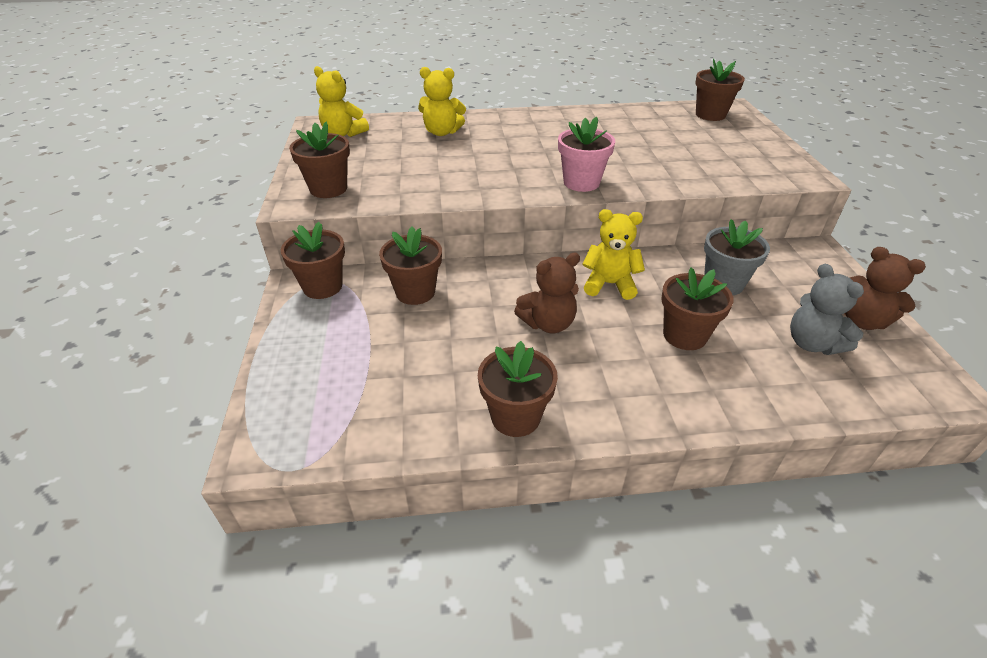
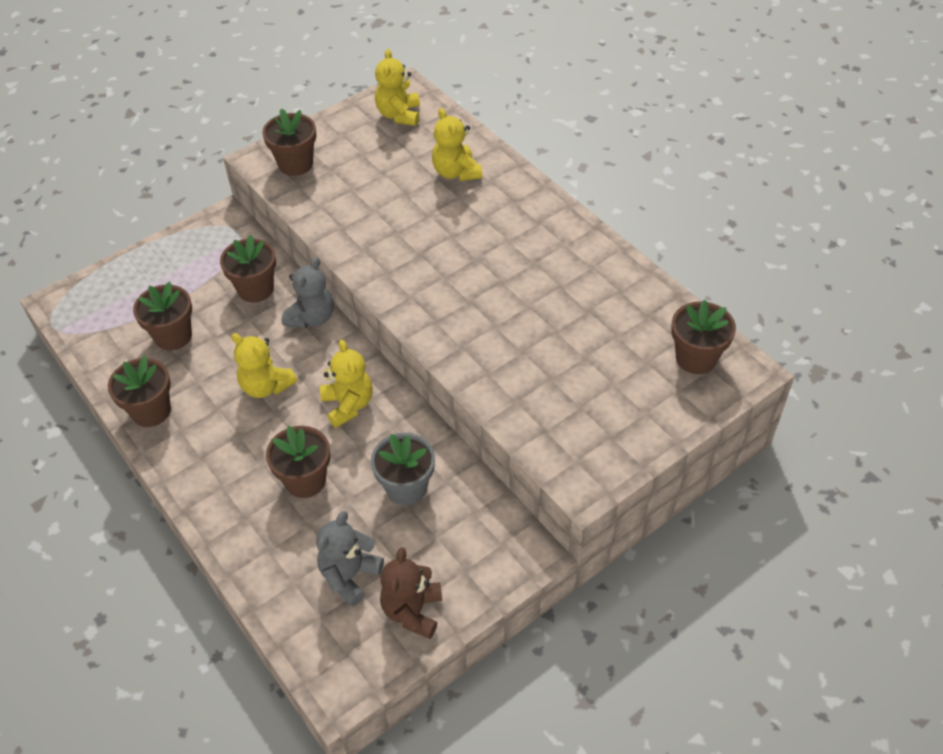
camera: 60 degrees right, 10 degrees up
brown flower pot [281,222,345,299] -> brown flower pot moved to [133,282,192,350]
brown teddy bear [514,253,580,333] -> yellow teddy bear [231,333,297,398]
pink flower pot [558,117,615,192] -> none
none -> grey teddy bear [282,257,334,329]

